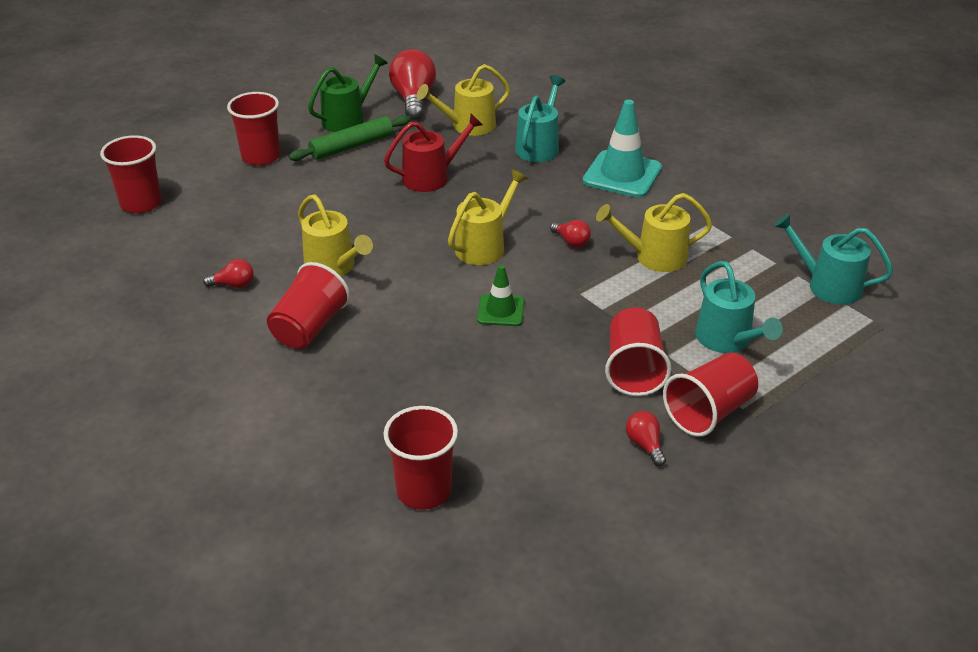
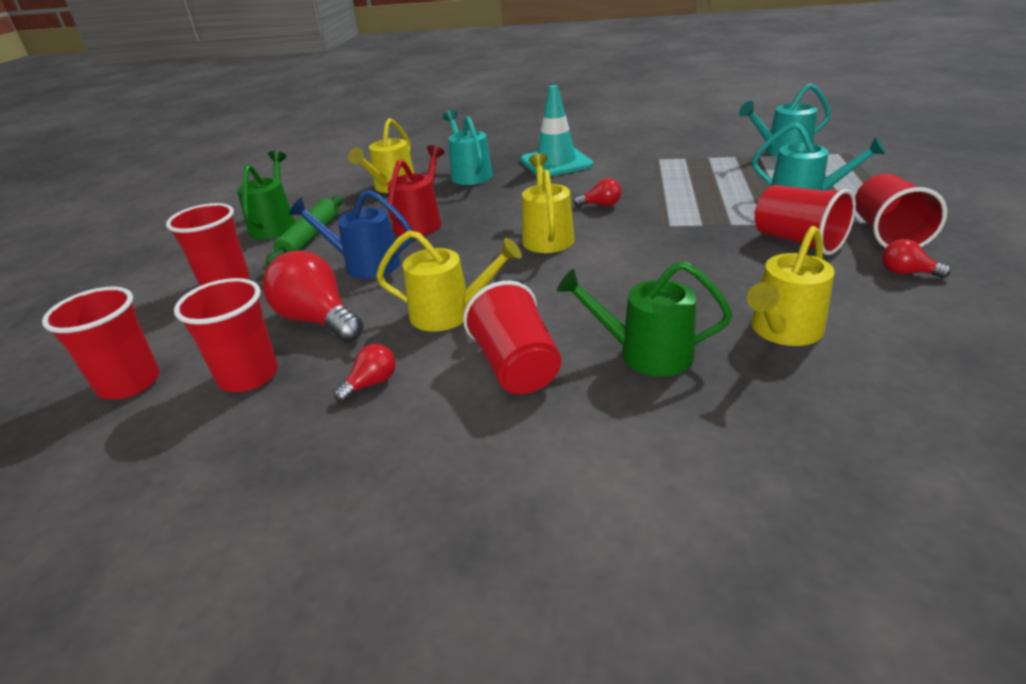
camera: 40 degrees left, 5 degrees down
red cup [383,406,458,510] -> red cup moved to [174,278,278,392]
red light bulb [389,49,436,120] -> red light bulb moved to [263,250,364,342]
green traffic cone [477,265,524,326] -> none
yellow watering can [596,193,712,272] -> yellow watering can moved to [747,226,834,346]
none -> blue watering can [289,190,413,279]
none -> green watering can [557,261,732,377]

